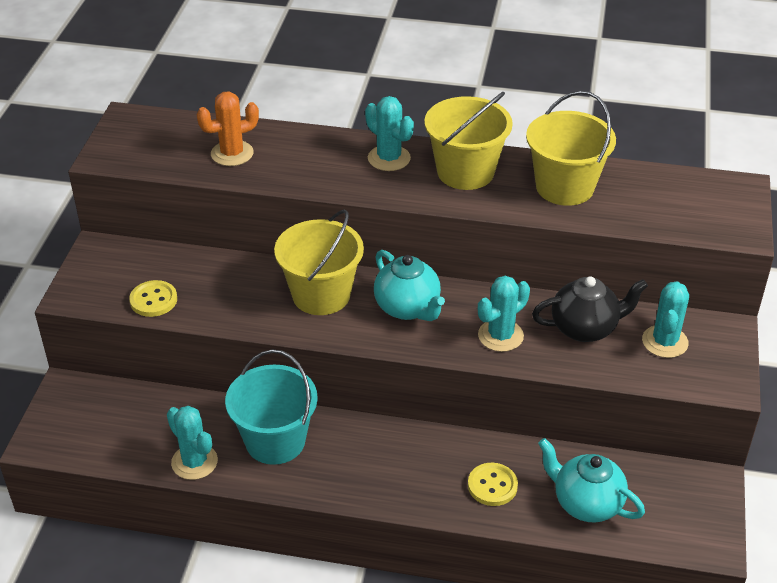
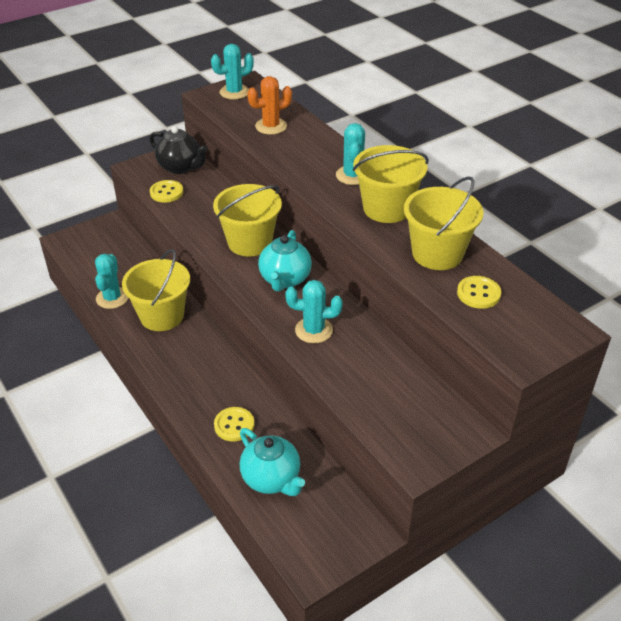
camera: 45 degrees right, 0 degrees up
orange cactus [197,92,259,166] -> orange cactus turned 45 degrees counterclockwise [247,76,292,135]
turquoise bucket [225,350,318,465] -> yellow bucket [122,249,190,331]
black teapot [532,276,648,342] -> black teapot moved to [149,126,208,174]
turquoise teapot [538,438,645,522] -> turquoise teapot turned 150 degrees clockwise [240,428,305,496]
turquoise cactus [642,281,689,358] -> turquoise cactus moved to [211,44,254,99]
none -> yellow button [457,276,501,309]

